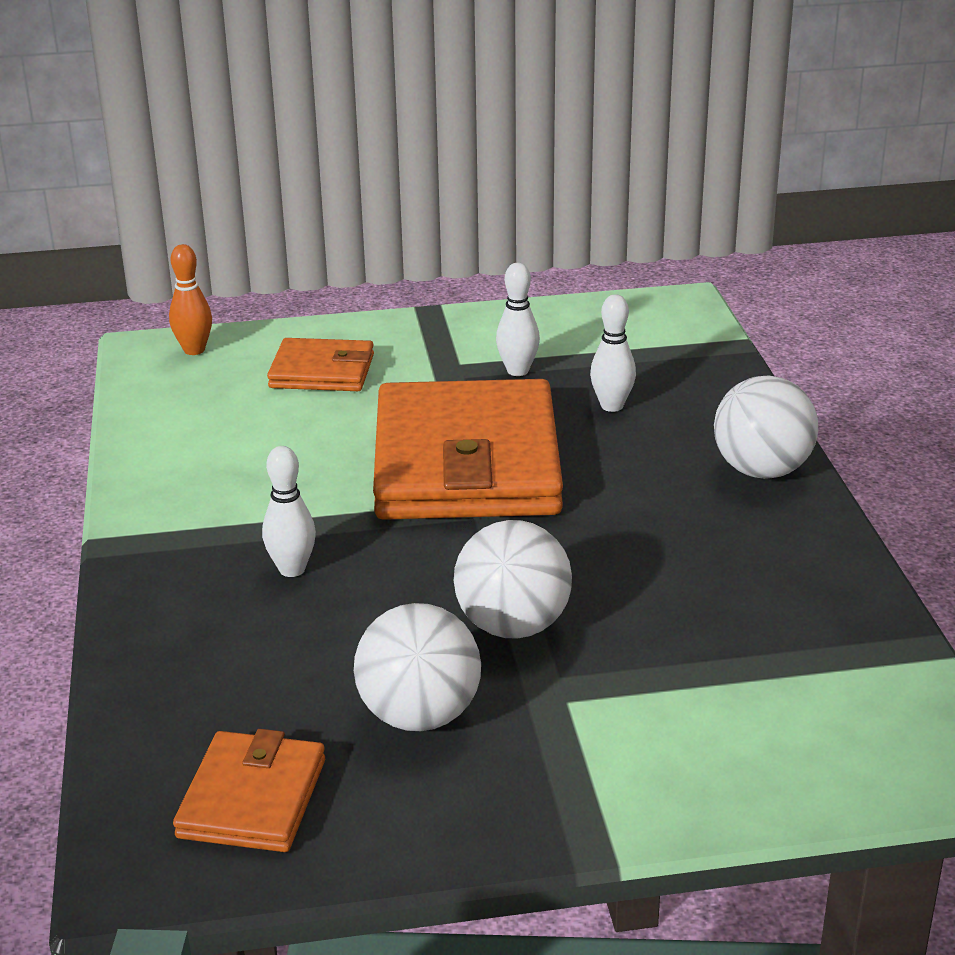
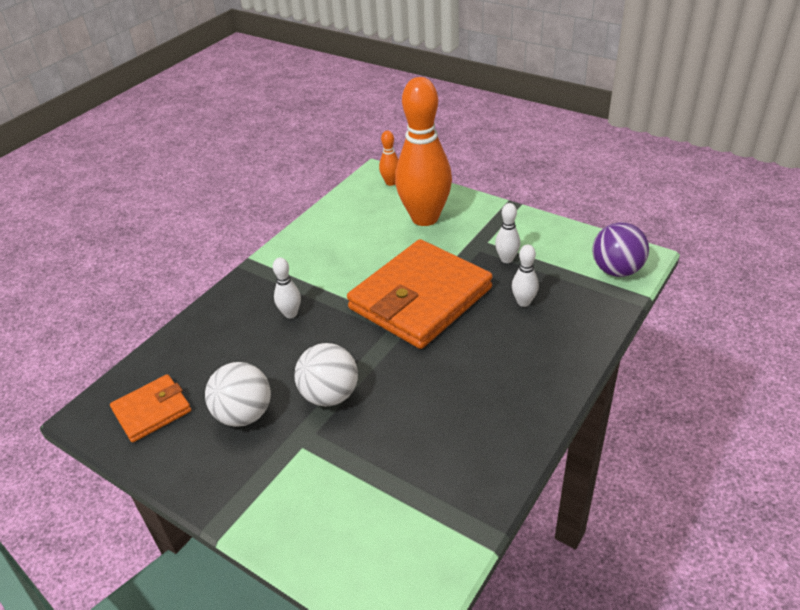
camera: 45 degrees right, 10 degrees up
orange wallet [267,338,374,391] -> orange bowling pin [395,77,452,226]
white ball [714,375,818,479] -> none
none -> purple ball [592,222,649,277]

